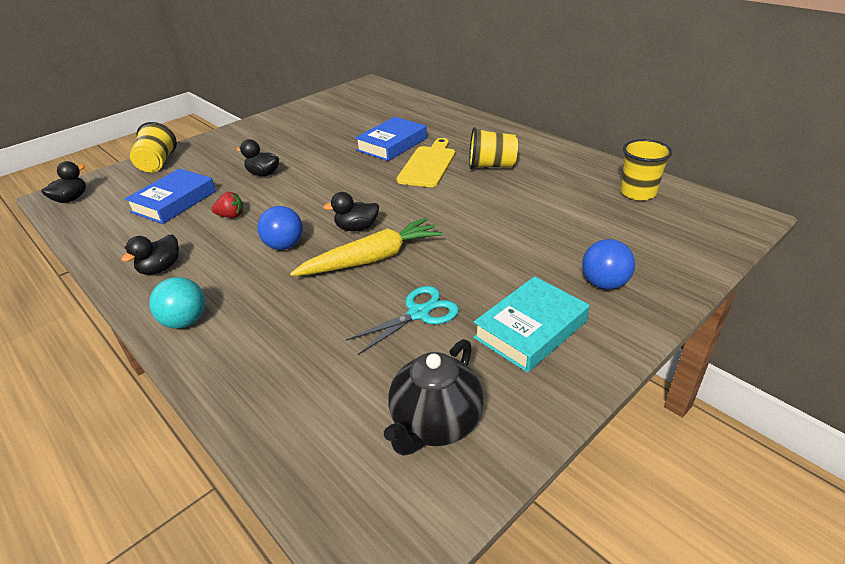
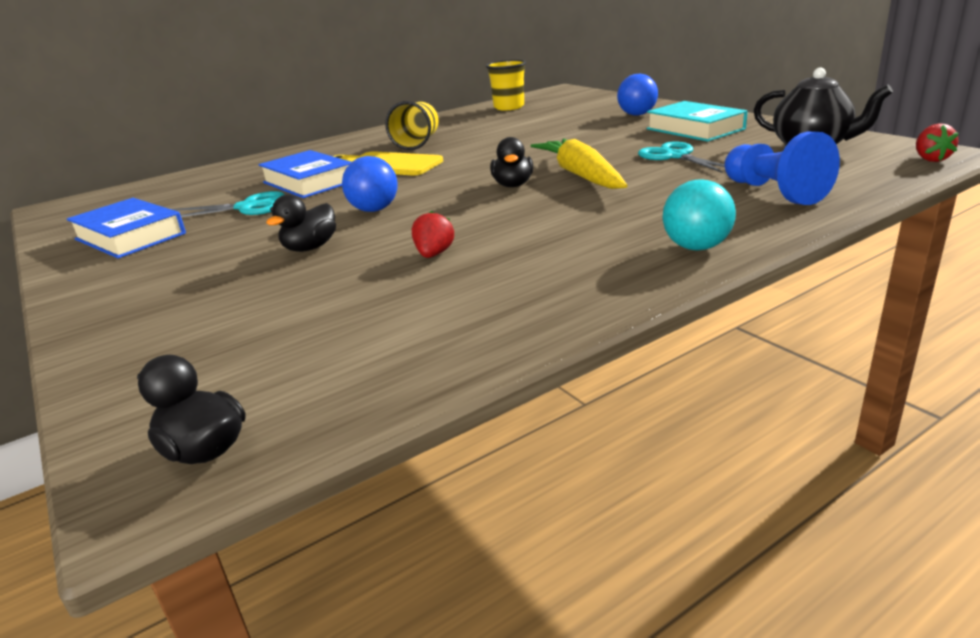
camera: 80 degrees left, 10 degrees down
black duck [121,234,179,275] -> none
blue book [125,169,216,224] -> blue book moved to [67,198,186,258]
yellow cup [130,122,177,172] -> none
blue ball [257,206,303,250] -> blue ball moved to [342,156,398,212]
none -> turquoise scissors [171,191,285,217]
none -> blue pawn [724,132,840,205]
none -> red strawberry [916,123,959,162]

